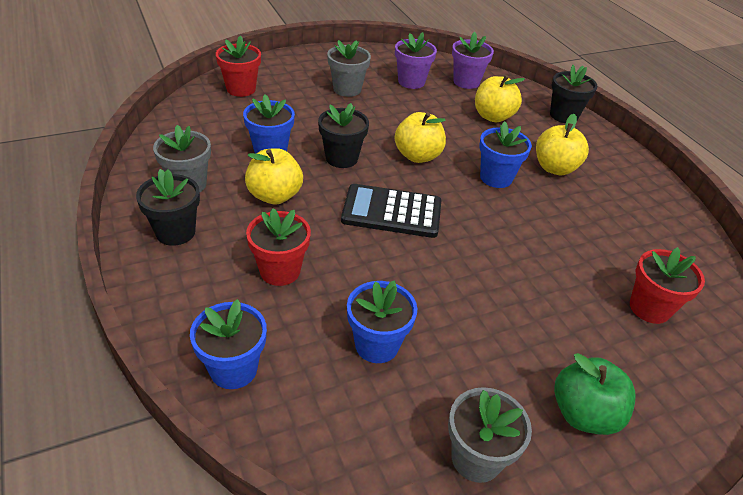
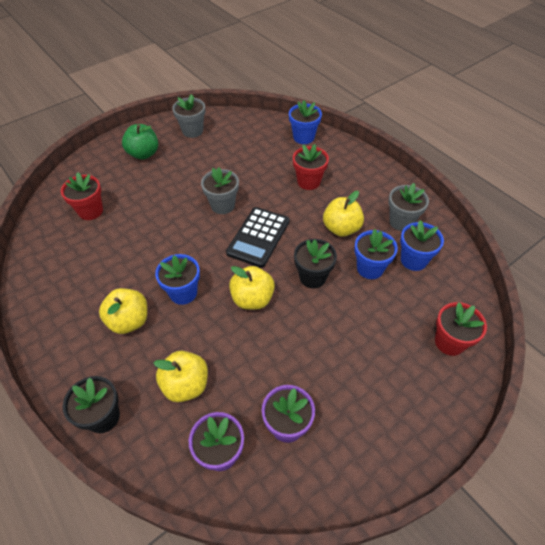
camera: 170 degrees right, 10 degrees up
black flower pot [136,169,200,246] -> none
grey flower pot [327,40,371,97] -> grey flower pot moved to [201,167,239,214]
black calculator [341,184,441,238] -> black calculator turned 120 degrees clockwise [226,207,289,268]
blue flower pot [347,280,417,363] -> blue flower pot moved to [400,220,444,271]

